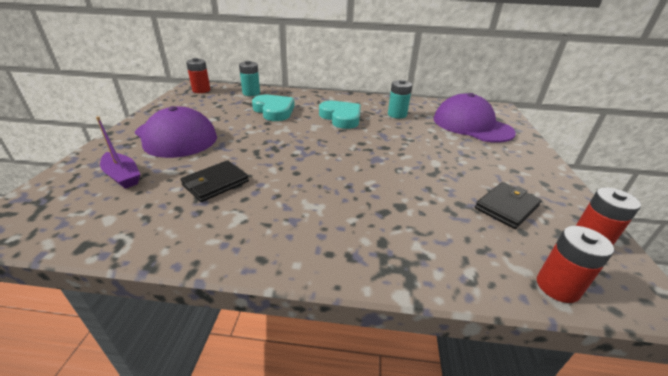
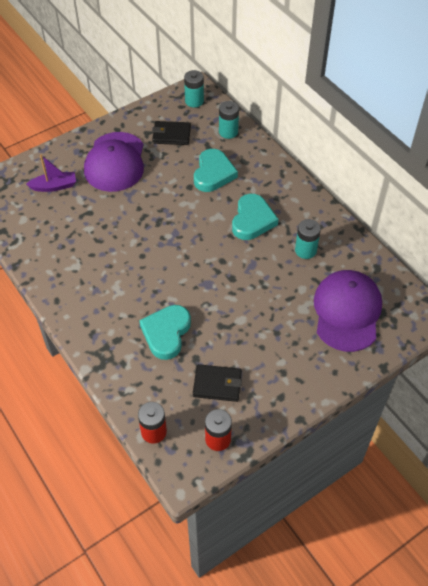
camera: 50 degrees right, 20 degrees up
purple boat [96,116,140,189] -> purple boat turned 105 degrees counterclockwise [26,155,76,192]
black wallet [180,160,249,202] -> black wallet moved to [152,121,191,145]
red battery [186,58,210,93] -> turquoise battery [184,70,204,107]
none -> turquoise heart [139,305,191,360]

